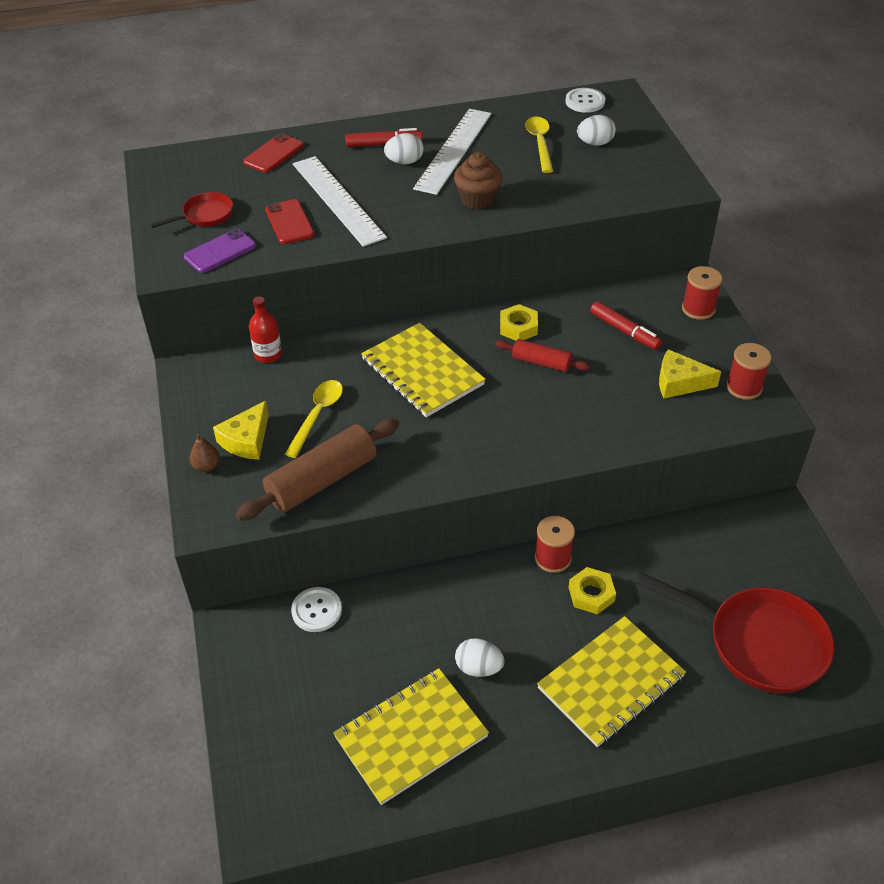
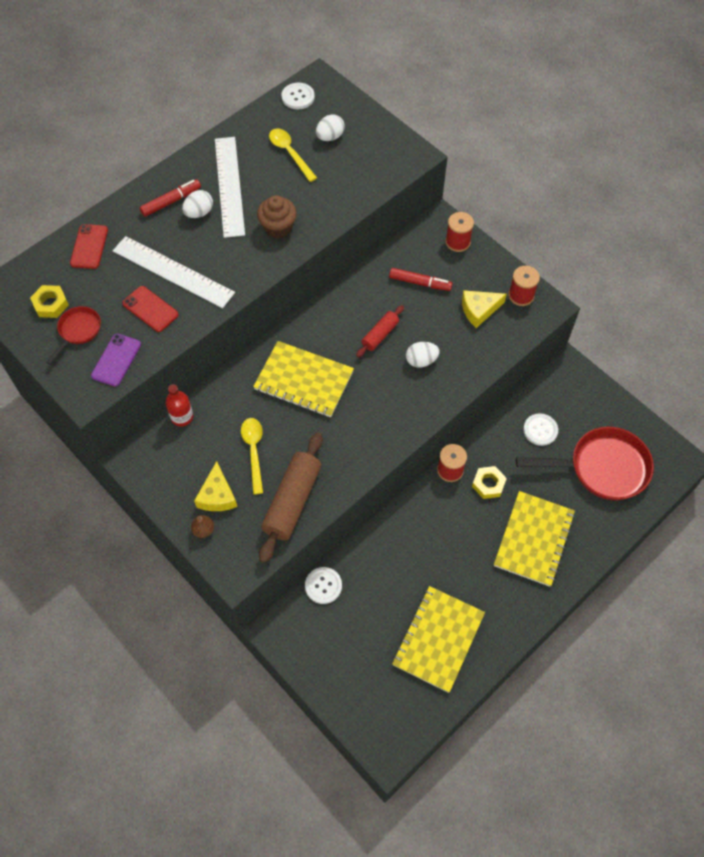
camera: 30 degrees left, 15 degrees up
white egg [455,639,505,677] -> white egg moved to [406,342,440,368]
red rolling pin [495,339,590,372] -> red rolling pin turned 45 degrees counterclockwise [356,305,404,357]
yellow nut [500,304,538,341] -> yellow nut moved to [30,285,69,318]
none -> white button [523,413,558,446]

